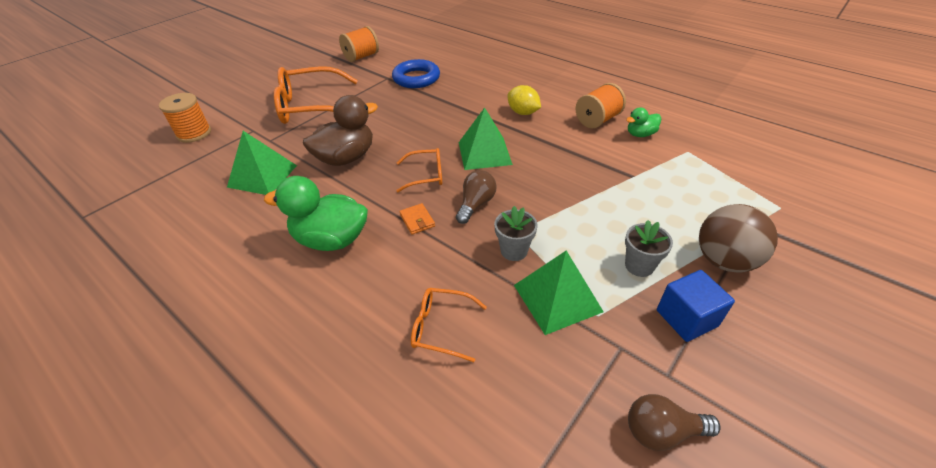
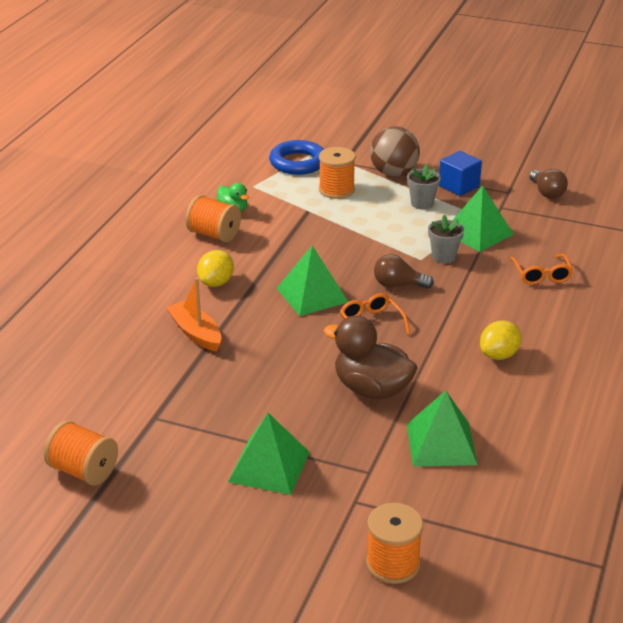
camera: 110 degrees left, 10 degrees down
green duck [264,176,368,251] -> yellow lemon [480,320,522,360]
orange glasses [274,66,358,124] -> green pyramid [228,413,309,495]
blue ring [392,59,440,88] -> blue ring moved to [269,140,324,175]
orange wallet [399,203,435,235] -> none
none -> orange boat [166,278,221,351]
none -> orange spool [319,147,356,199]

